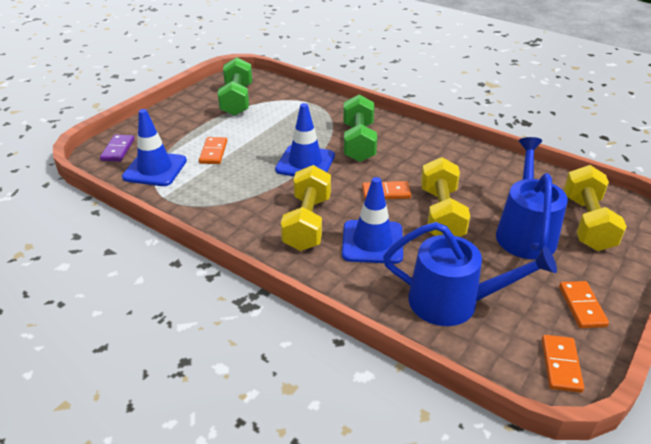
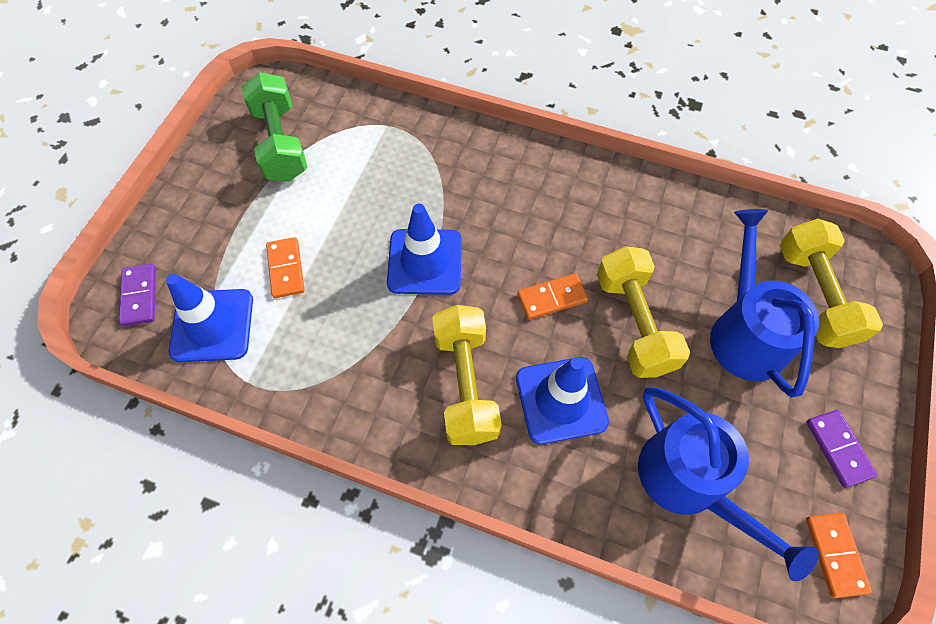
camera: 15 degrees left, 25 degrees up
green dumbbell [343,94,377,162] -> none
blue watering can [383,222,557,326] -> blue watering can turned 60 degrees clockwise [638,387,819,581]
orange domino [559,281,609,328] -> purple domino [806,410,878,488]

